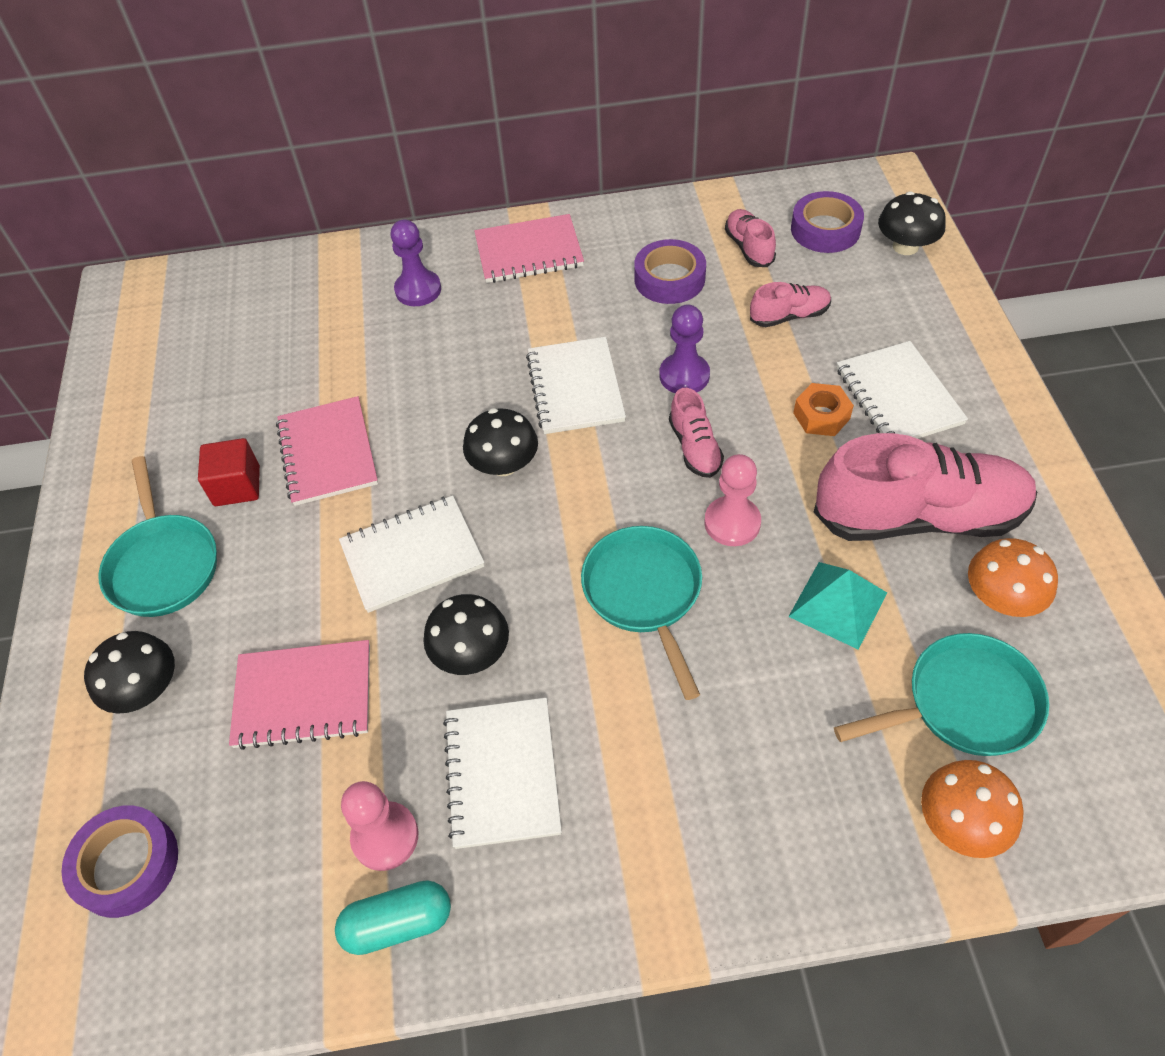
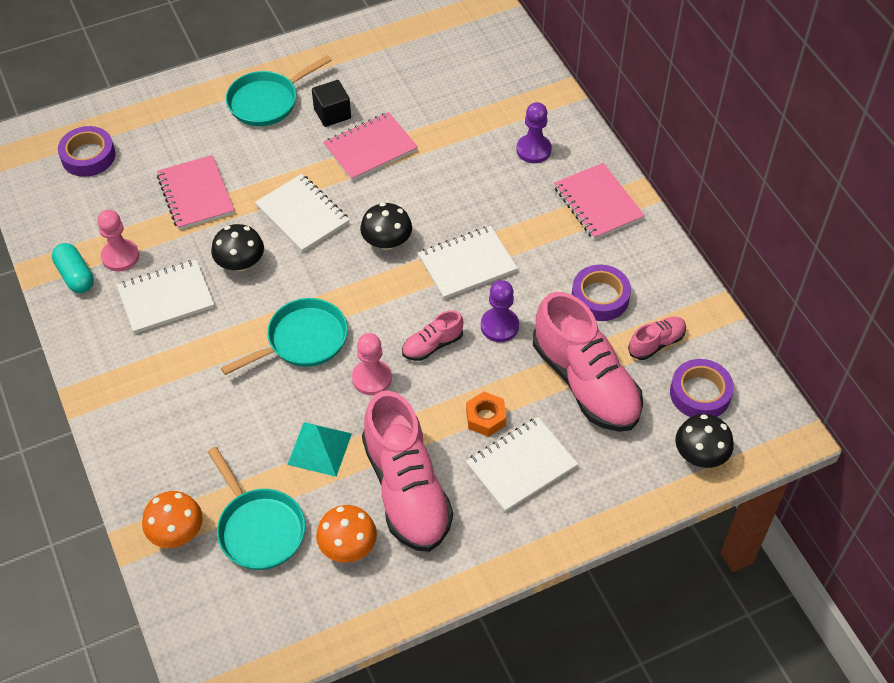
camera: 70 degrees right, 0 degrees up
black mushroom [84,631,175,714] -> none
red cube [198,438,260,506] -> black cube [312,80,351,127]
pink shoe [750,282,831,327] -> pink shoe [533,292,643,432], size x2.16

